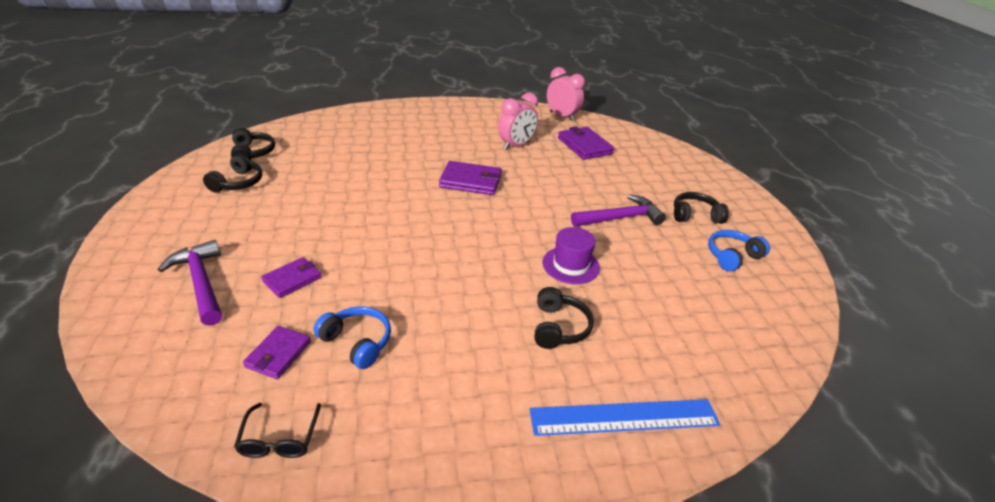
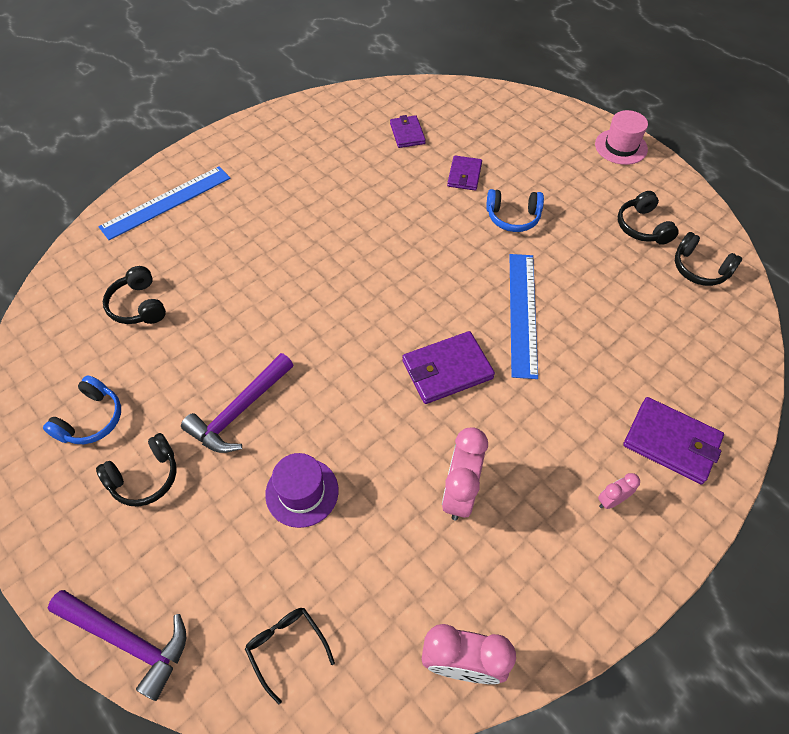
camera: 150 degrees right, 20 degrees up
purple hammer [158,240,222,326] -> purple hammer moved to [48,590,186,701]
black glasses [234,403,321,458] -> black glasses moved to [245,608,335,704]
blue headphones [314,306,391,369] -> blue headphones moved to [486,189,544,232]
black headphones [534,287,594,349] -> black headphones moved to [103,266,166,324]
purple hat [542,227,600,284] -> purple hat moved to [265,453,339,528]
purple wallet [558,126,614,160] -> purple wallet moved to [623,397,724,484]
none -> blue ruler [509,254,538,379]
none -> pink hat [595,110,648,165]
none -> pink clock [598,473,640,509]

